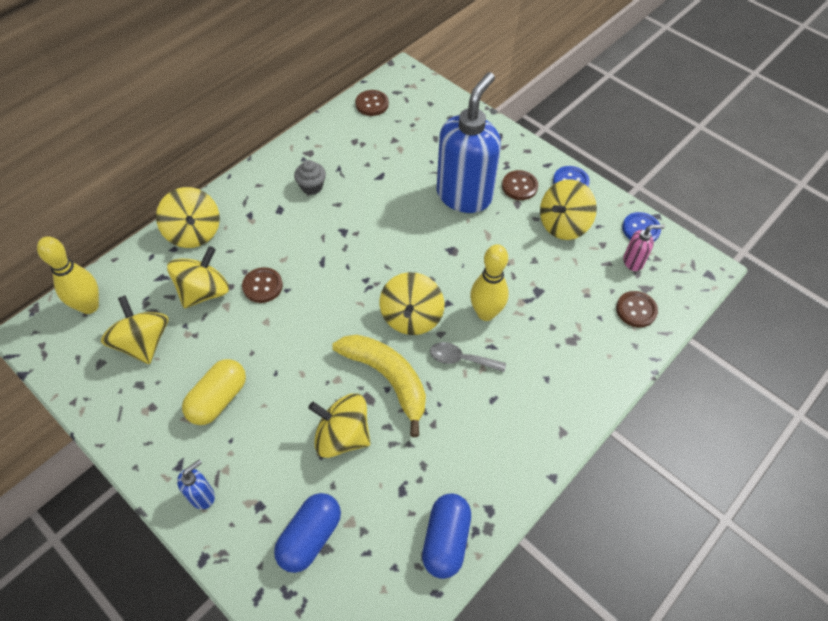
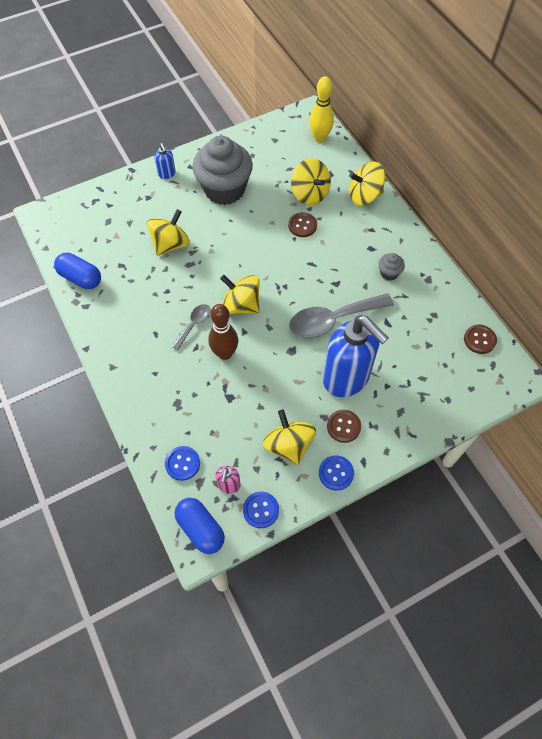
camera: 110 degrees right, 5 degrees up
yellow spinning top [101,295,168,364] -> none
yellow capsule [182,359,246,425] -> grey cupcake [192,136,253,205]
blue capsule [274,493,341,573] -> blue capsule moved to [175,498,225,554]
yellow banana [332,335,426,437] -> none
yellow bowling pin [470,244,509,321] -> brown bowling pin [208,304,238,360]
brown button [616,291,658,327] -> blue button [165,446,200,481]
none -> grey spoon [289,293,394,338]

